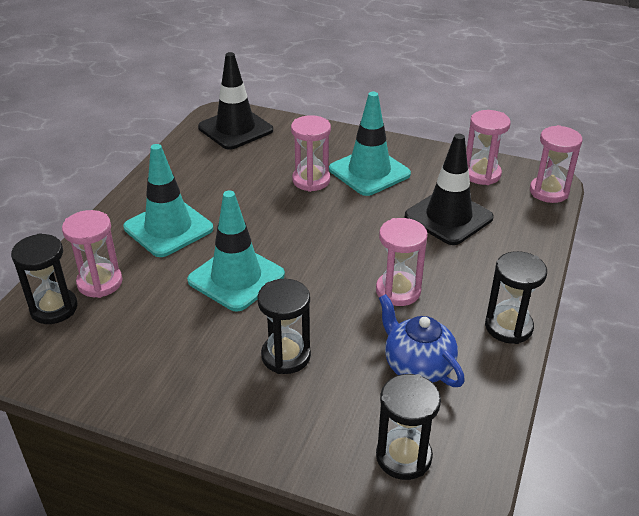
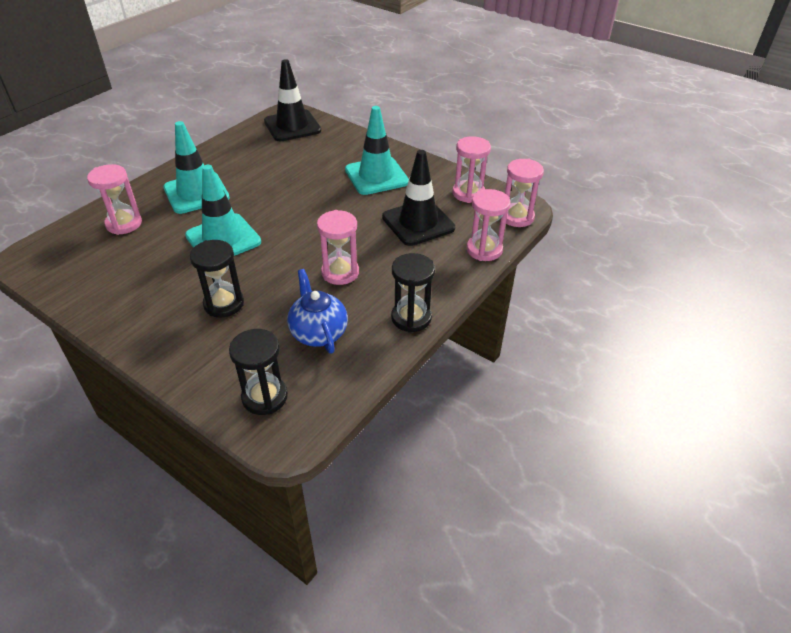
camera: 15 degrees right, 5 degrees up
black hourglass [11,233,78,324] -> none
pink hourglass [291,115,331,192] -> pink hourglass moved to [467,189,511,261]

